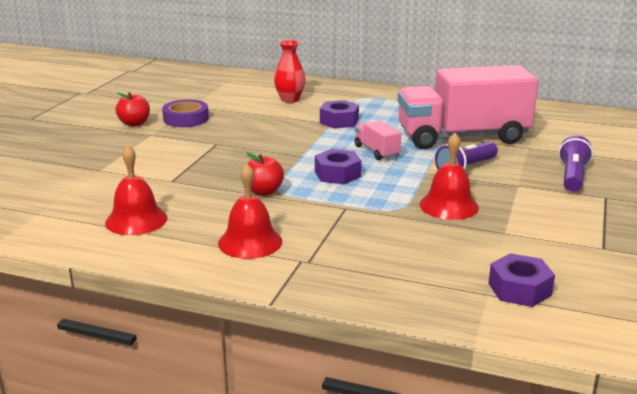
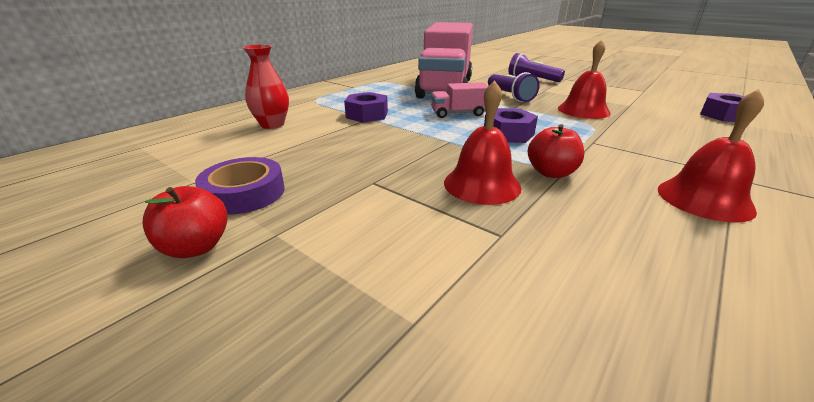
camera: 70 degrees left, 5 degrees up
red bell [105,145,167,235] -> red bell moved to [444,80,521,205]

